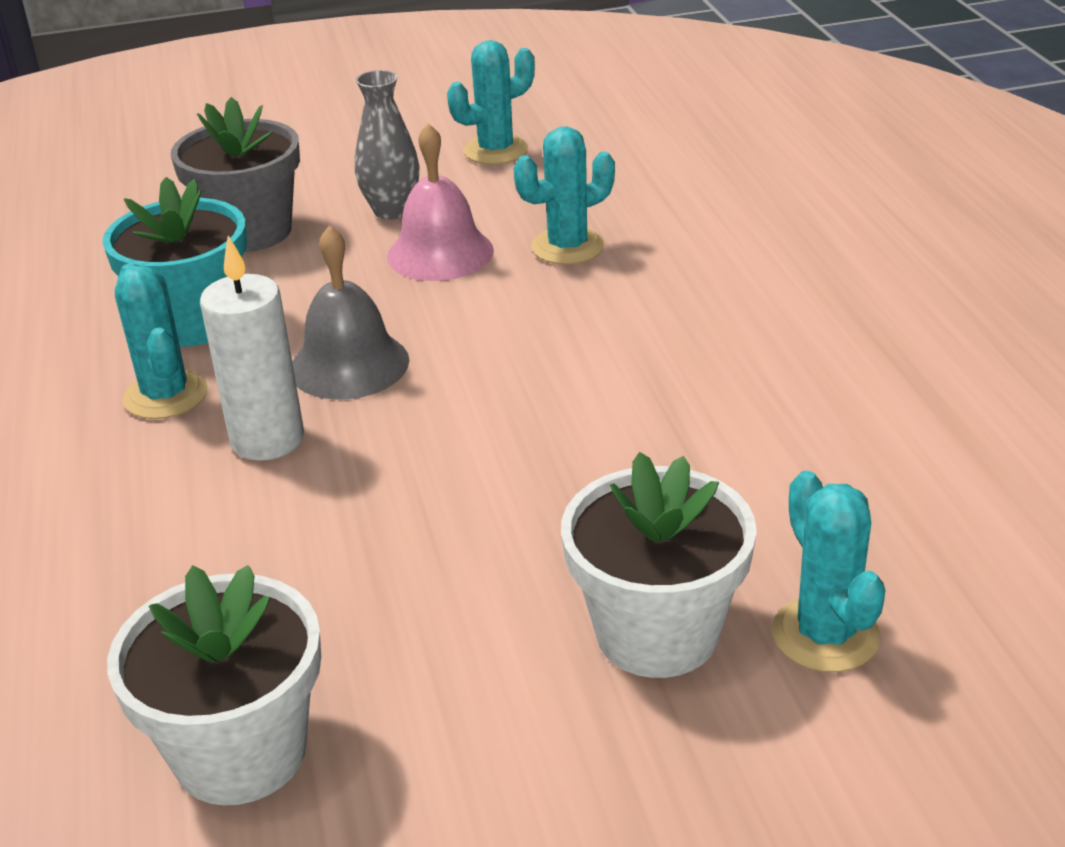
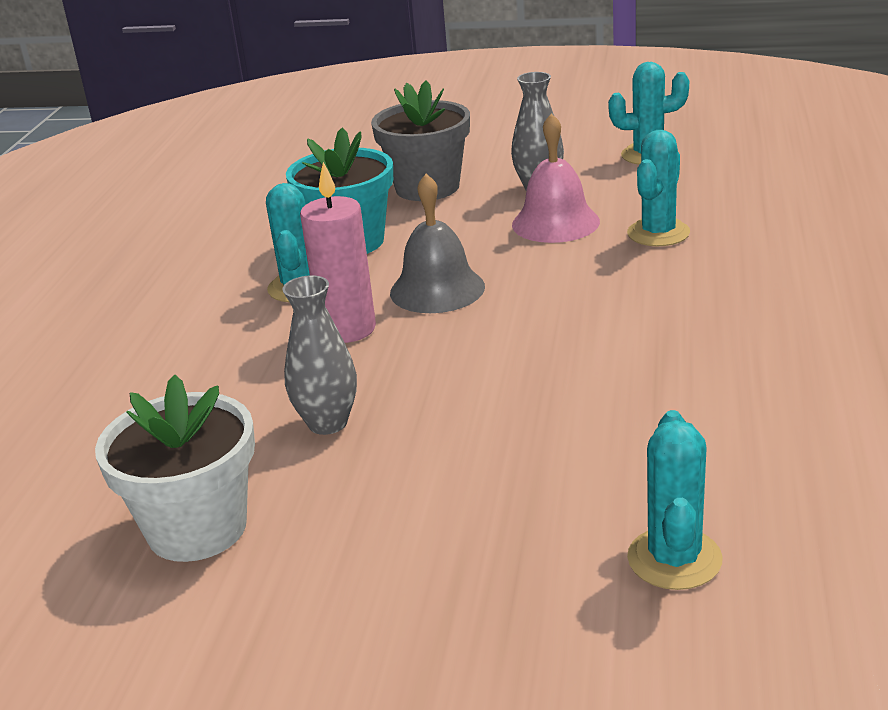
camera: 25 degrees right, 5 degrees down
white candle [200,236,304,461] -> pink candle [300,162,376,343]
turquoise cactus [514,126,615,265] -> turquoise cactus turned 60 degrees counterclockwise [627,130,690,246]
white flower pot [561,452,757,678] -> none
none -> grey vase [282,275,357,435]

